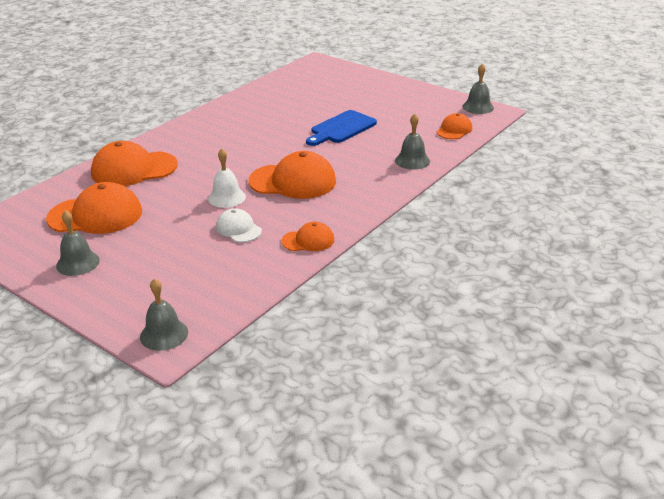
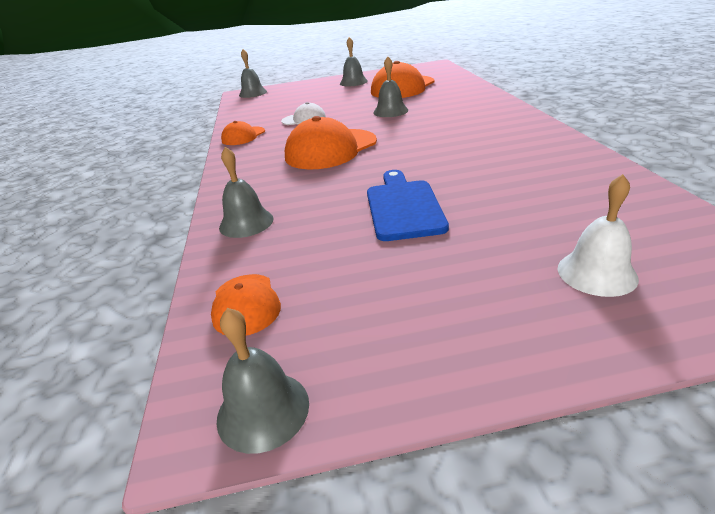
camera: 135 degrees right, 0 degrees up
orange cap [91,141,178,186] -> none
white bell [208,148,246,208] -> white bell moved to [558,174,639,297]
none -> grey bell [373,56,408,117]

